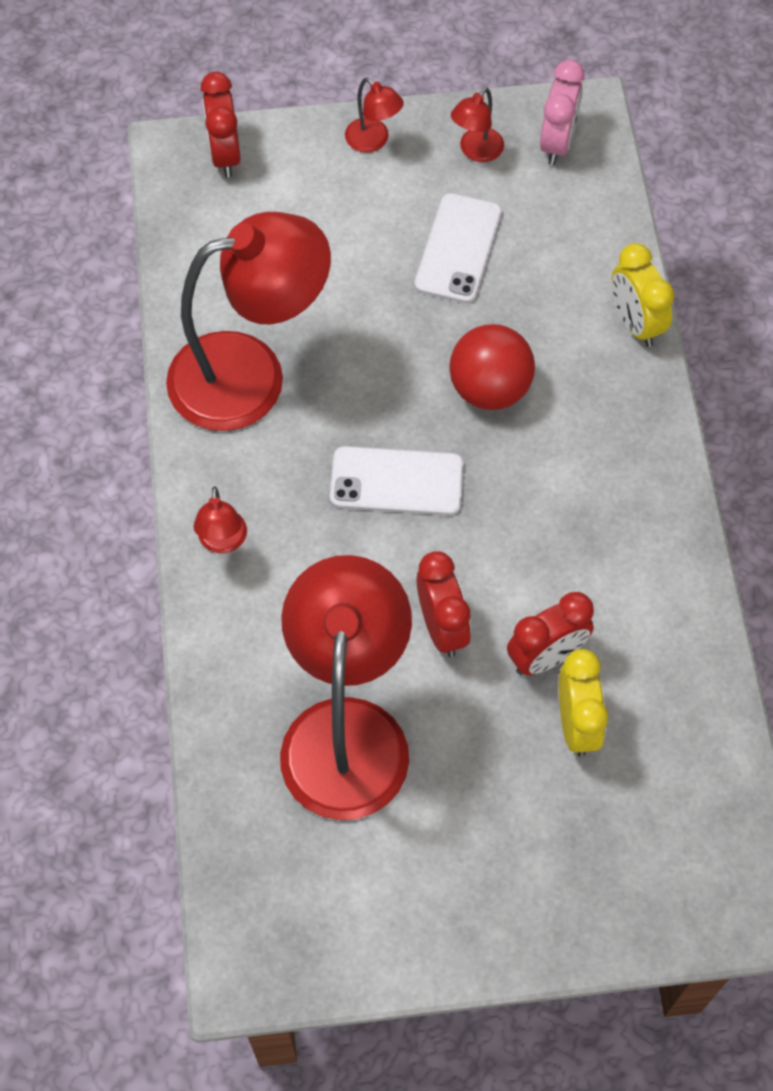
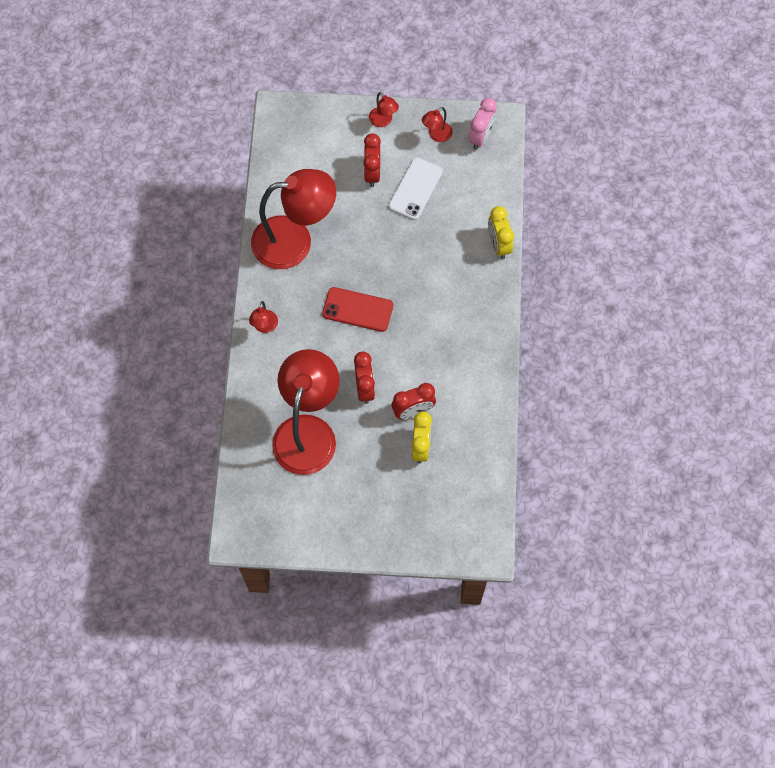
camera: 10 degrees right, 5 degrees up
red clock [200,72,241,178] -> red clock moved to [363,133,381,187]
white phone [330,446,464,515] -> red phone [322,287,393,332]
red ball [449,324,535,410] -> none

